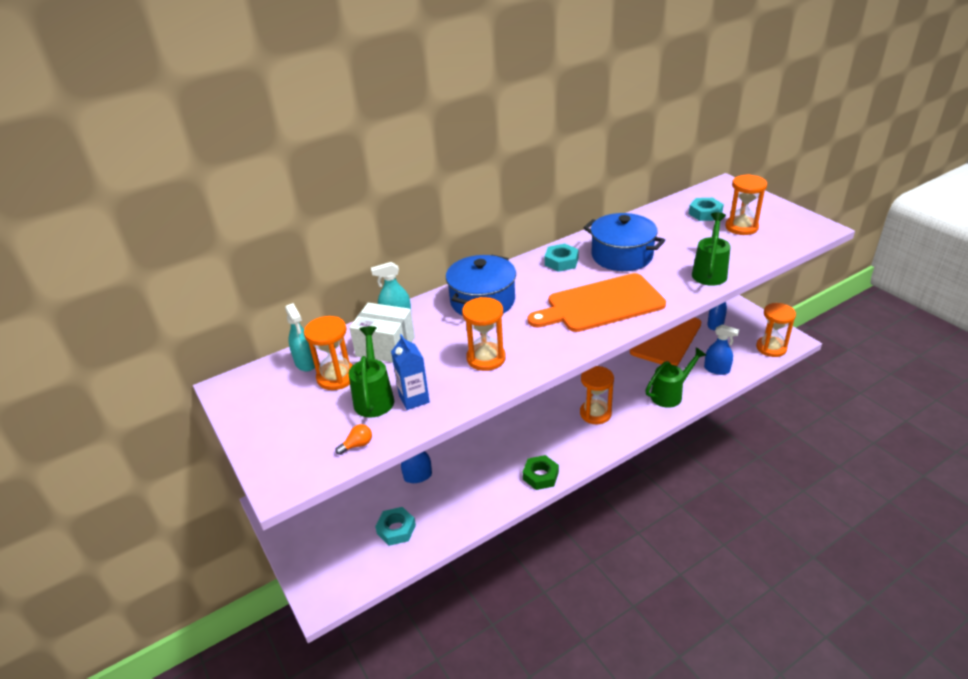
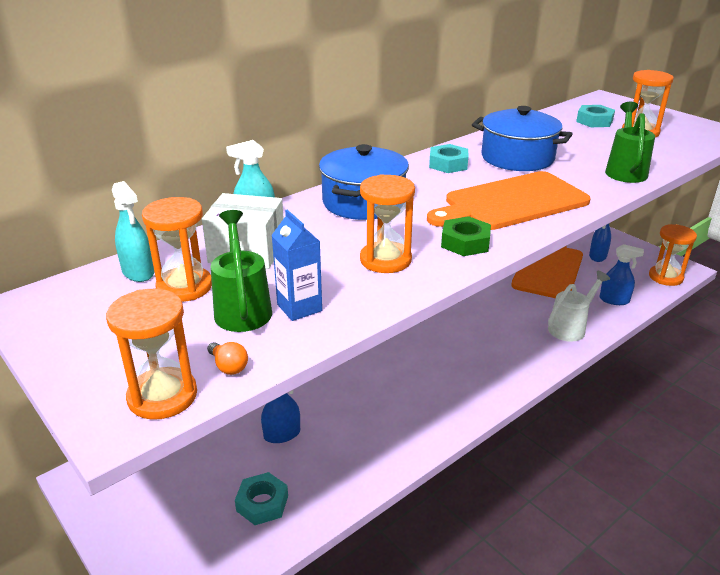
camera: 10 degrees left, 5 degrees down
orange light bulb [335,424,372,455] -> orange light bulb turned 90 degrees clockwise [207,342,248,375]
green nut [523,455,559,490] -> green nut moved to [441,216,491,256]
orange hourglass [580,366,614,424] -> orange hourglass moved to [106,289,197,420]
green watering can [645,348,706,408] -> white watering can [548,271,610,342]

